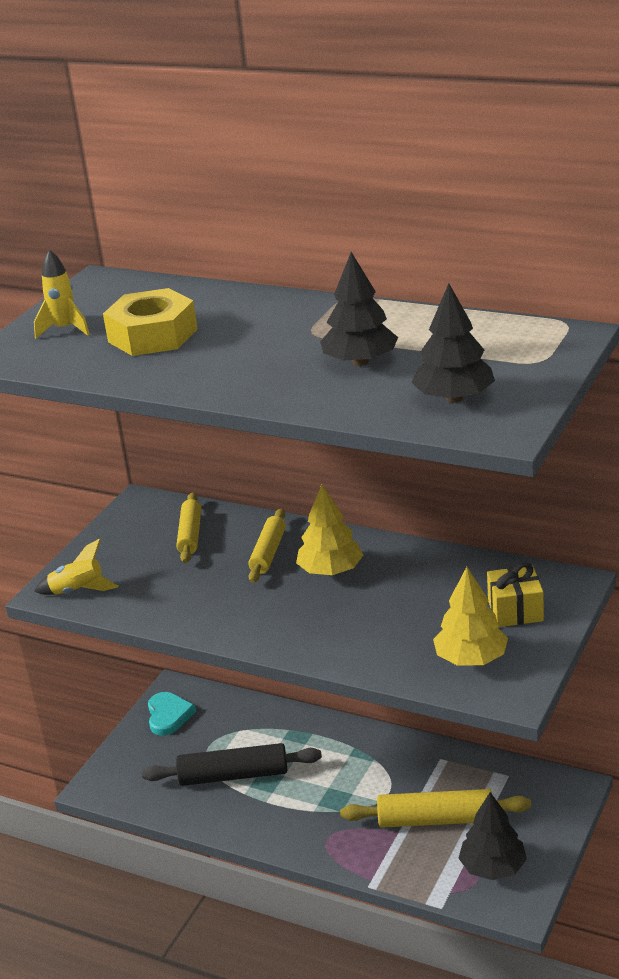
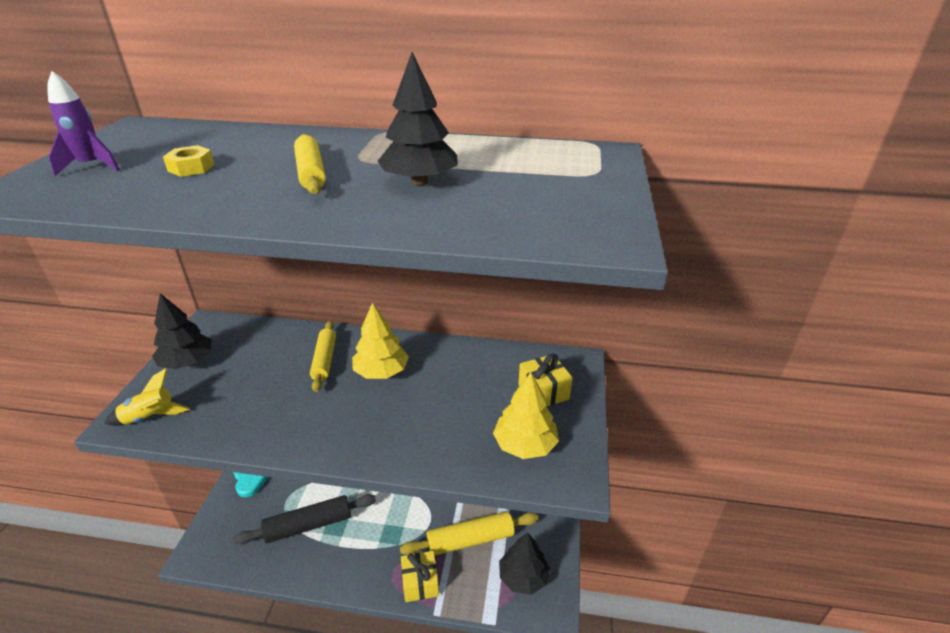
camera: 20 degrees left, 5 degrees up
yellow rocket [34,250,90,339] -> purple rocket [47,71,120,176]
yellow nut [103,288,198,356] -> yellow nut [163,145,215,177], size x0.47
yellow rolling pin [176,492,201,563] -> yellow rolling pin moved to [294,134,326,194]
black tree [411,283,495,403] -> black tree moved to [152,293,212,369]
none -> yellow gift [401,551,439,602]

